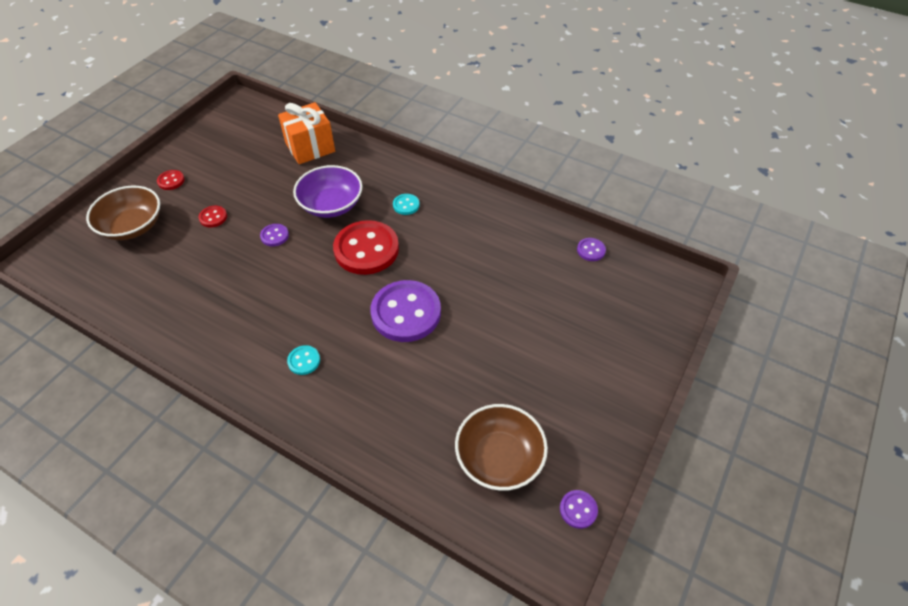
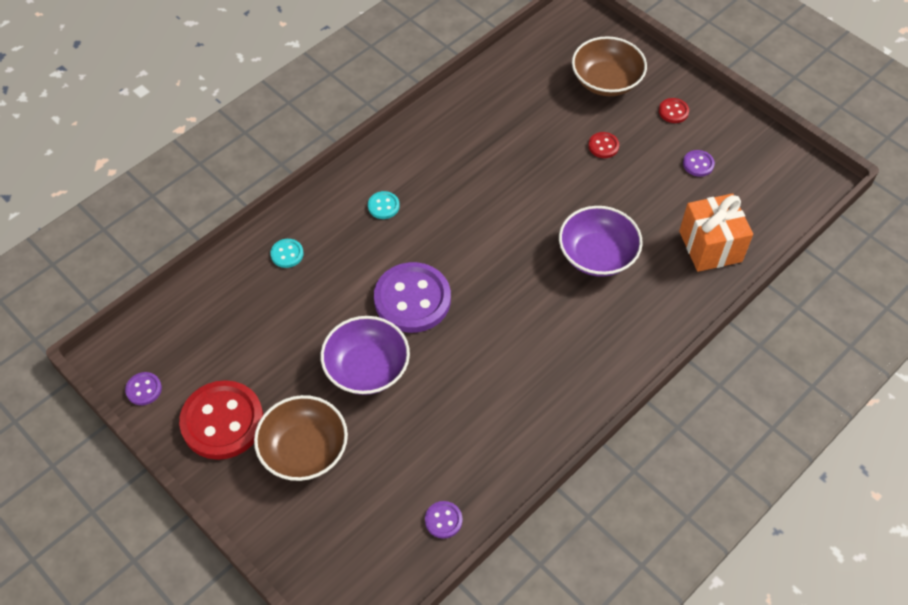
camera: 105 degrees right, 5 degrees up
purple button [260,224,289,246] -> purple button moved to [683,150,715,177]
red button [333,220,399,275] -> red button moved to [179,380,264,460]
turquoise button [393,194,420,215] -> turquoise button moved to [270,239,304,268]
brown bowl [455,404,548,491] -> brown bowl moved to [254,395,348,481]
none -> purple bowl [321,316,410,395]

